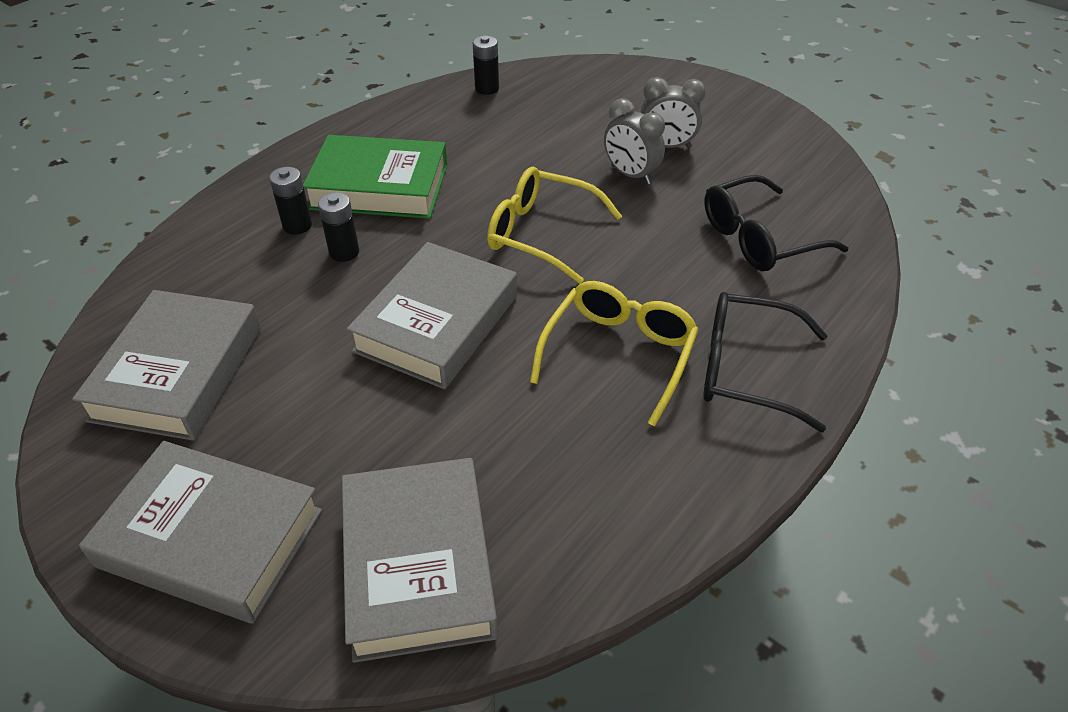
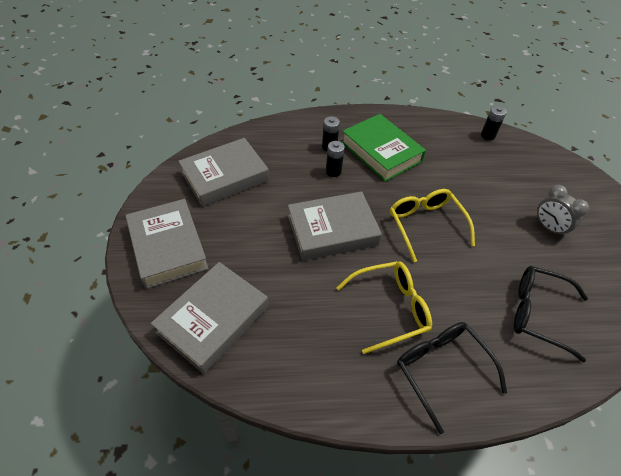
camera: 45 degrees right, 5 degrees up
grey clock [604,98,665,184] -> none

